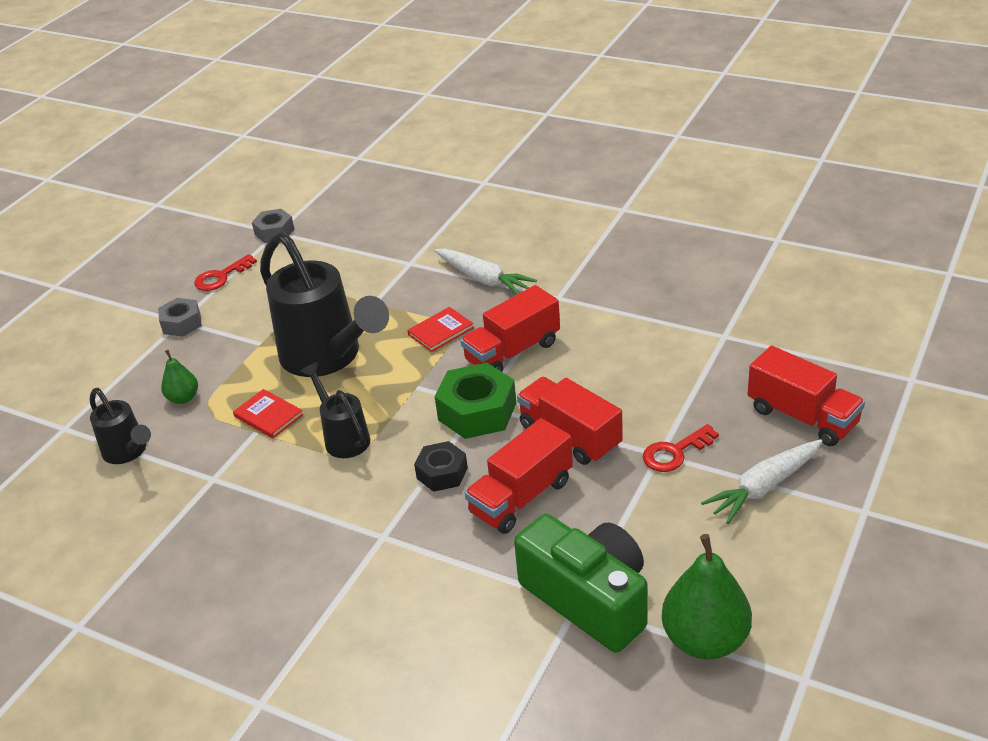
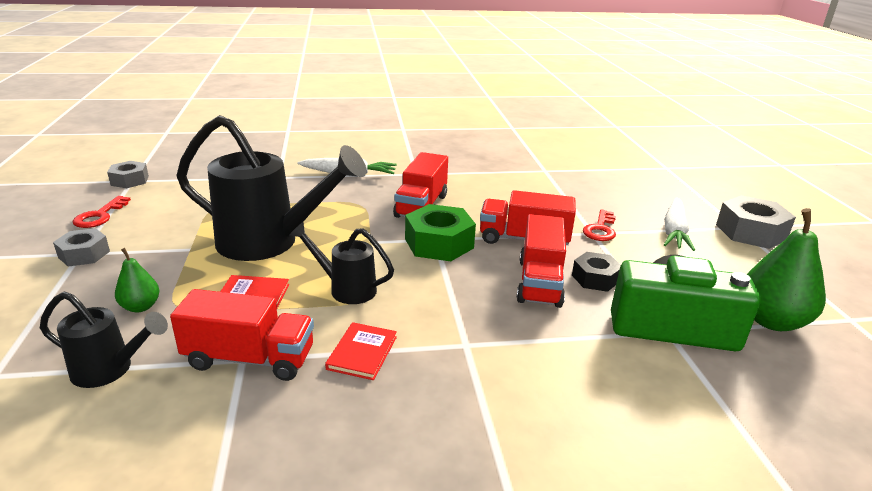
camera: 40 degrees left, 10 degrees down
red book [407,307,474,352] -> red book moved to [325,322,397,380]
black nut [414,441,468,492] -> black nut moved to [572,252,621,292]
red truck [748,346,865,446] -> red truck moved to [170,289,314,381]
none -> grey nut [716,195,796,249]

